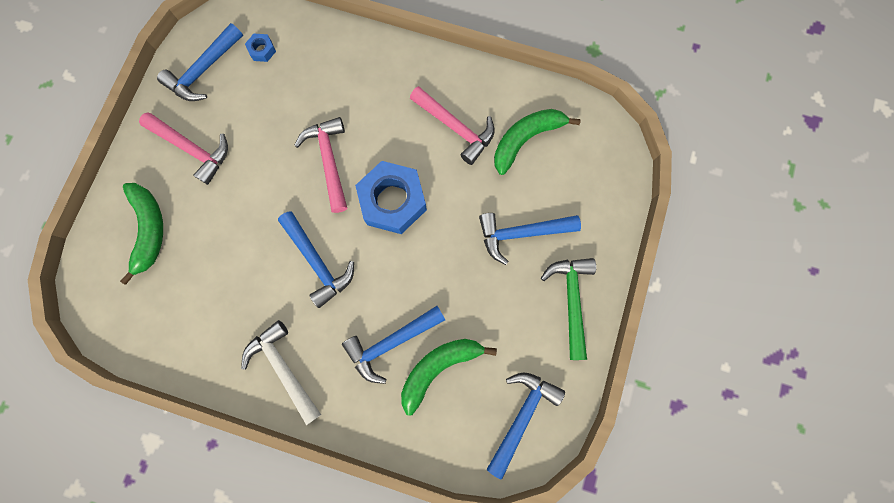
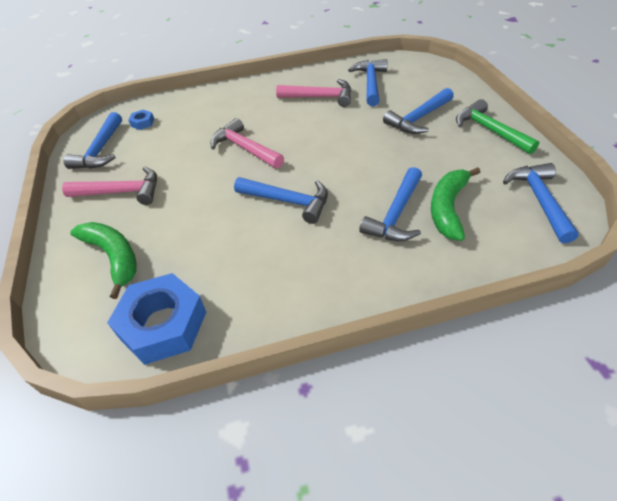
camera: 30 degrees left, 30 degrees down
white hammer [241,320,321,425] -> none
blue nut [355,161,427,234] -> blue nut moved to [107,273,206,365]
green banana [494,109,581,175] -> blue hammer [348,59,387,106]

